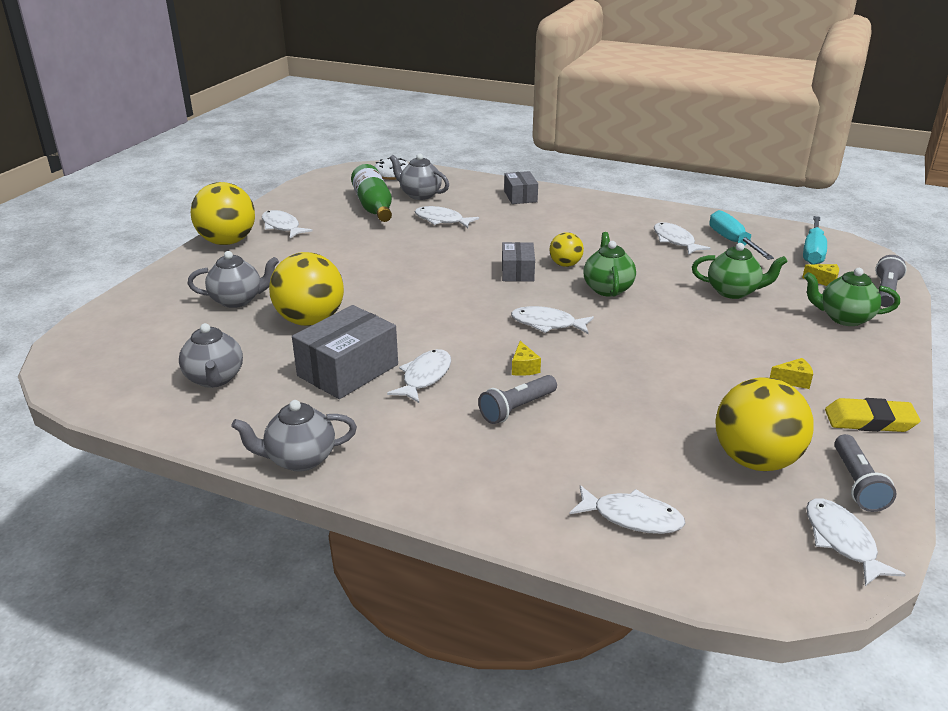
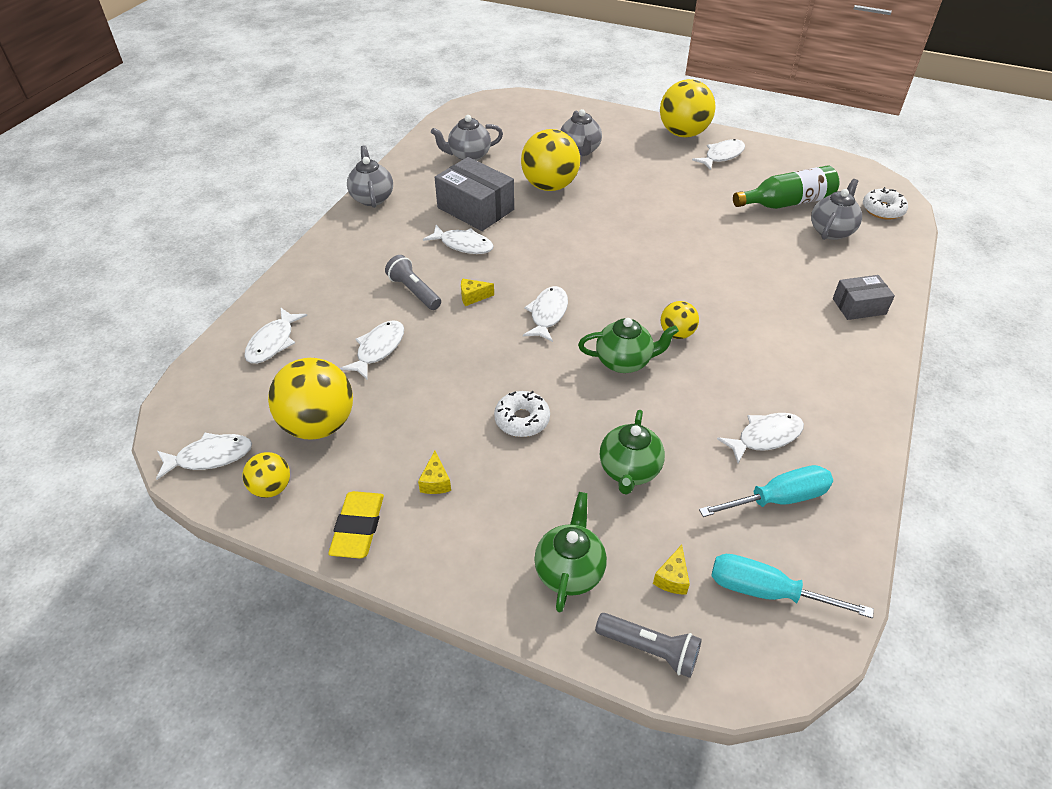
camera: 90 degrees right, 15 degrees up
white fish [415,206,479,228] -> white fish moved to [340,320,404,379]
grey box [502,242,535,282] -> none
grey flashlight [834,434,897,512] -> yellow ball [242,452,290,498]
none -> white donut [494,391,550,437]

